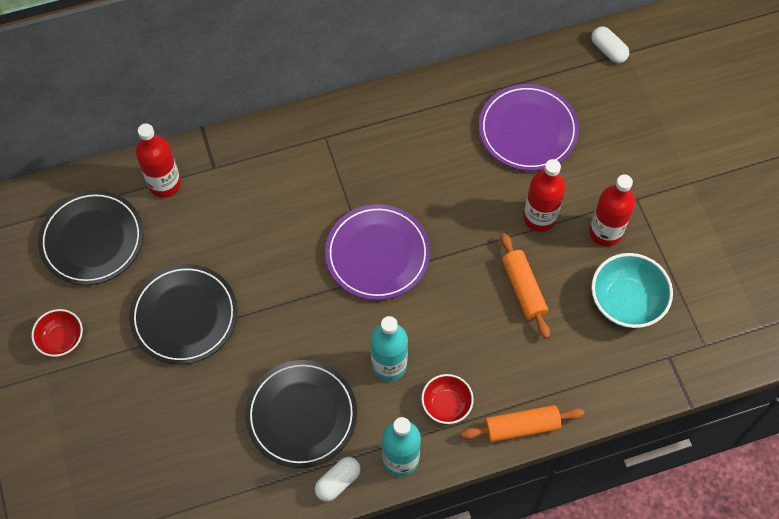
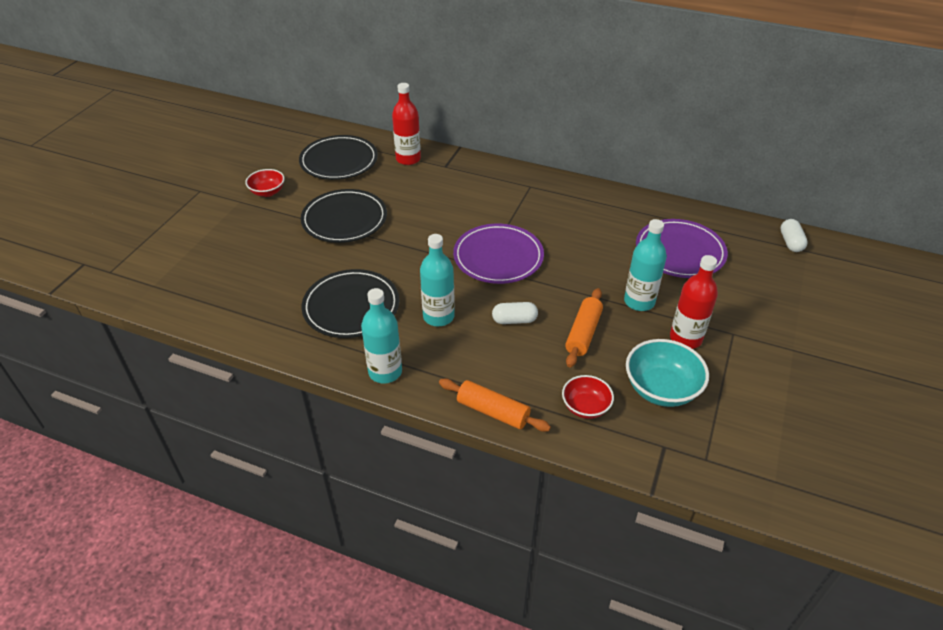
camera: 40 degrees right, 20 degrees down
white capsule [315,457,360,502] -> white capsule moved to [492,302,538,324]
red bowl [421,374,474,424] -> red bowl moved to [562,375,614,419]
red bottle [523,159,565,232] -> turquoise bottle [624,219,667,311]

